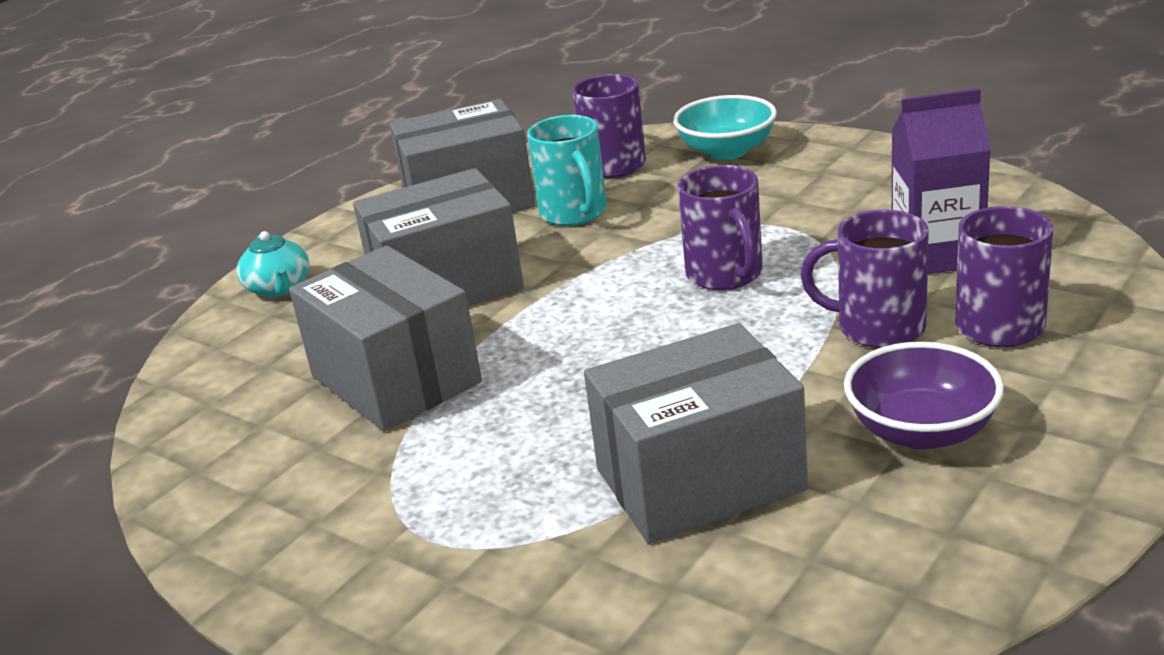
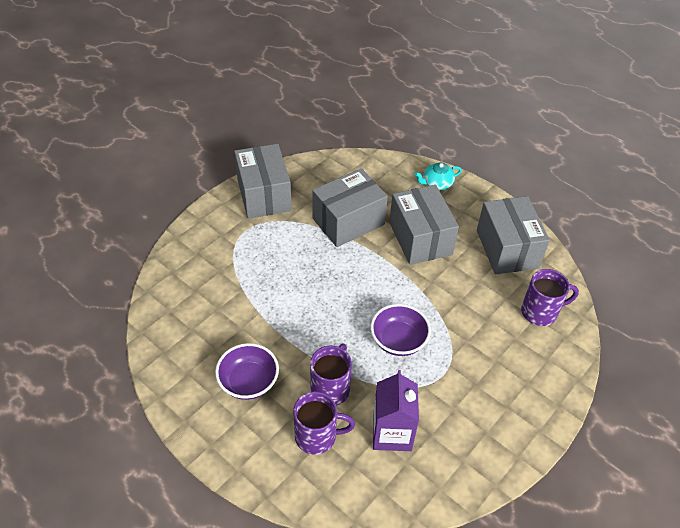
camera: 90 degrees right, 20 degrees up
turquoise mug [527,115,607,226] -> none
grey box [584,323,808,544] -> grey box moved to [234,144,292,219]
turquoise bowl [673,95,777,160] -> none
purple mug [678,165,763,290] -> purple bowl [371,304,431,356]

